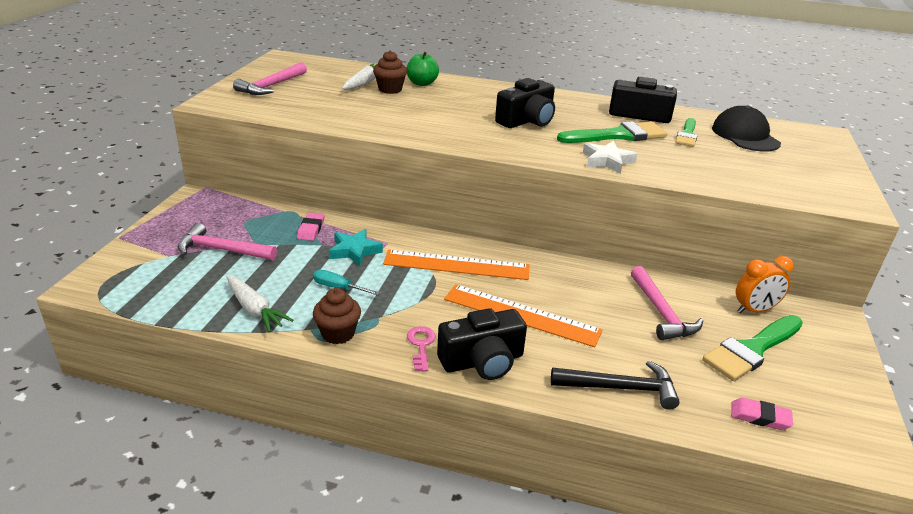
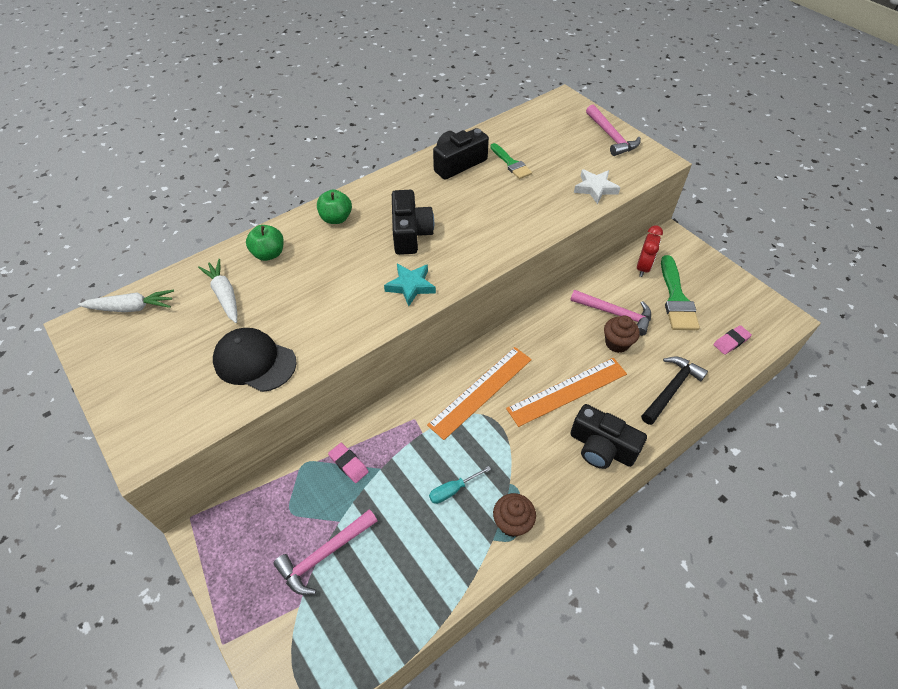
camera: 50 degrees left, 20 degrees up
white carrot [227,275,294,333] -> white carrot moved to [78,290,174,312]
pink hammer [233,62,307,95] -> pink hammer moved to [586,105,641,156]
turquoise star [329,229,383,266] -> turquoise star moved to [384,264,436,306]
brown cupcake [373,50,407,94] -> brown cupcake moved to [604,316,640,353]
pink key [407,326,436,372] -> none
black camera [437,308,527,380] -> black camera turned 105 degrees clockwise [570,404,647,469]
green brush [557,121,667,143] -> none
white star [583,141,637,174] -> white star moved to [574,169,620,204]
black cap [712,105,781,152] -> black cap moved to [213,328,297,392]
orange clock [736,256,794,313] -> red clock [637,225,663,277]
none -> green apple [317,190,352,224]

